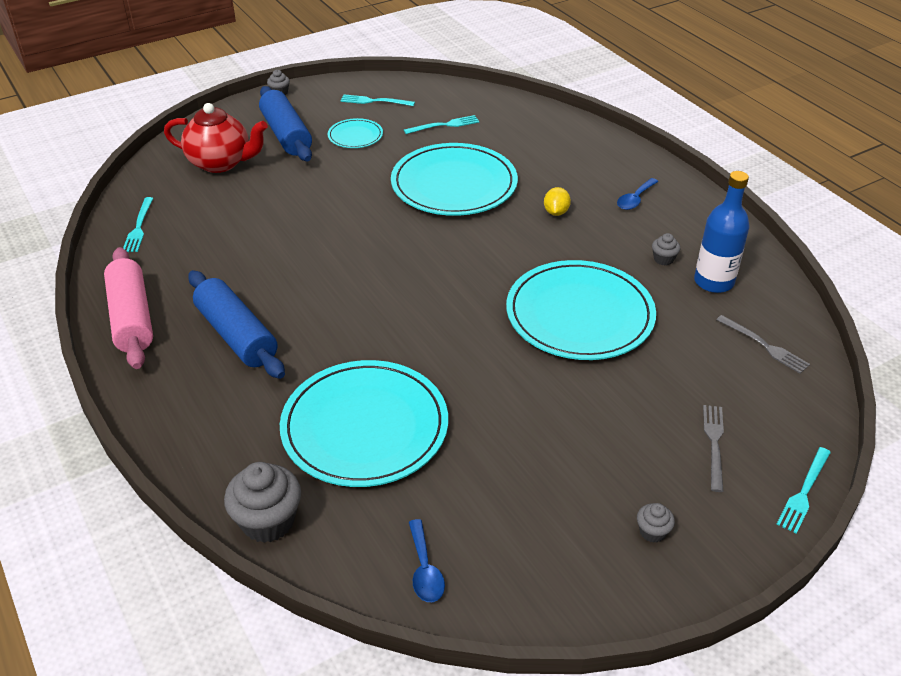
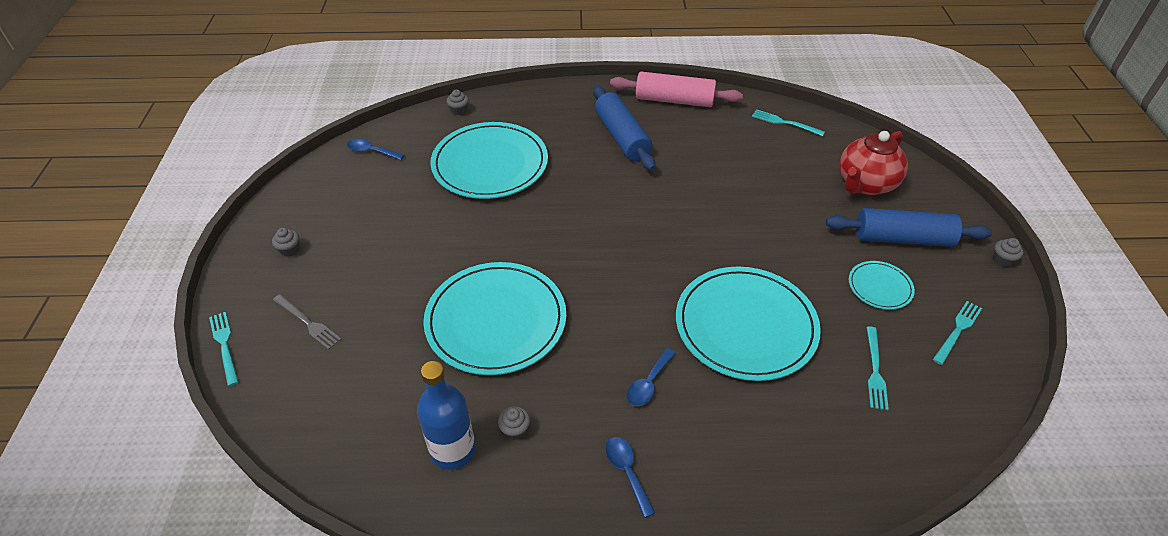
camera: 120 degrees right, 5 degrees up
blue rolling pin [188,270,285,379] -> blue rolling pin turned 75 degrees clockwise [593,86,656,171]
grey cupcake [224,462,301,543] -> grey cupcake [447,90,469,115], size x0.50
yellow lemon [544,187,571,216] -> blue spoon [627,348,676,406]
grey fork [716,315,810,374] -> none

